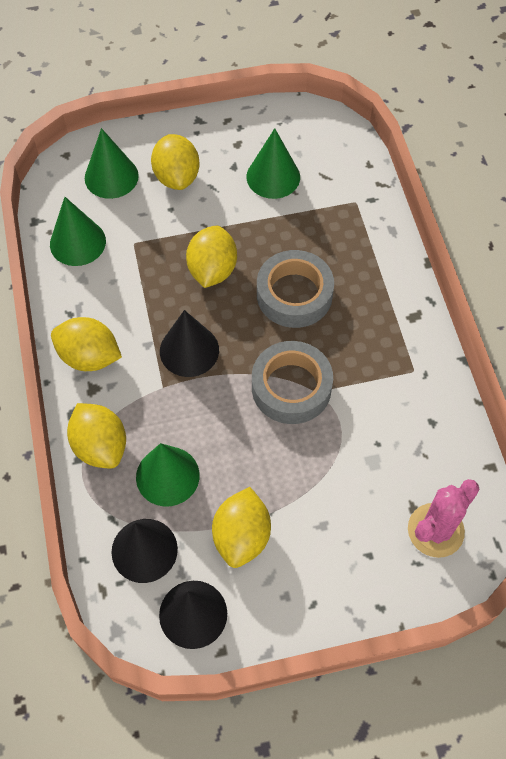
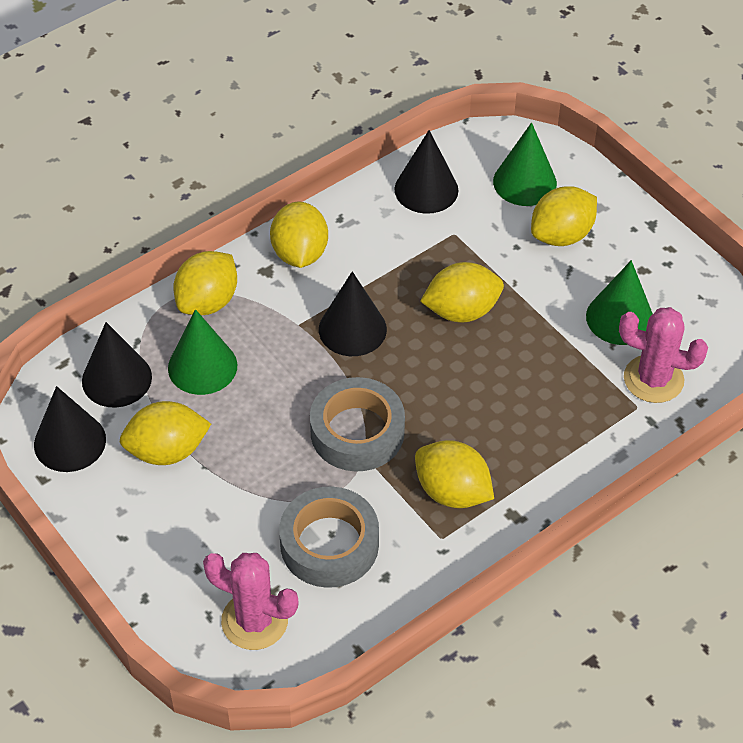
camera: 65 degrees right, 10 degrees down
green cone [50,197,106,266] -> black cone [394,130,458,214]
grey tape [257,250,334,328] -> grey tape moved to [279,487,379,588]
none -> yellow lemon [415,440,494,508]
none -> pink cactus [619,307,708,403]

